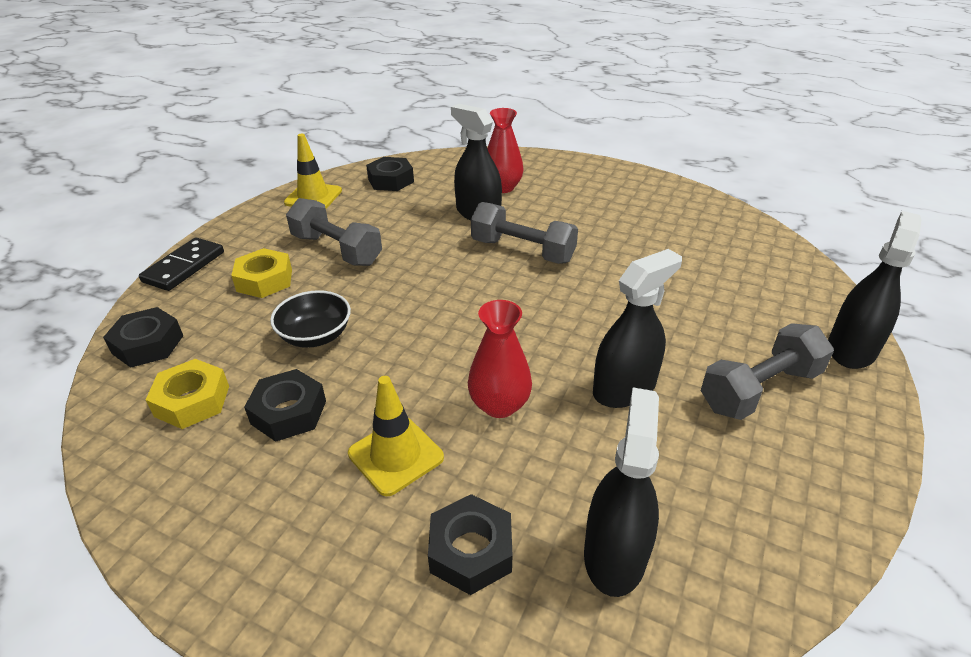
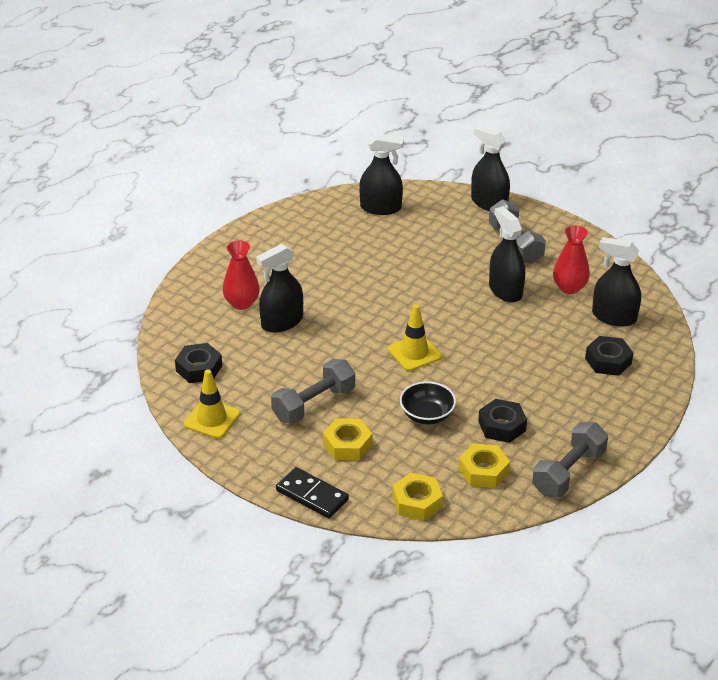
camera: 80 degrees left, 0 degrees up
black nut [103,307,183,368] -> yellow nut [392,473,443,521]
yellow traffic cone [348,376,444,496] -> yellow traffic cone moved to [388,304,442,371]
red vase [468,300,532,418] -> red vase moved to [553,225,590,294]
grey dumbbell [471,202,578,264] -> grey dumbbell moved to [532,422,608,497]
none -> black spray bottle [359,133,404,215]

